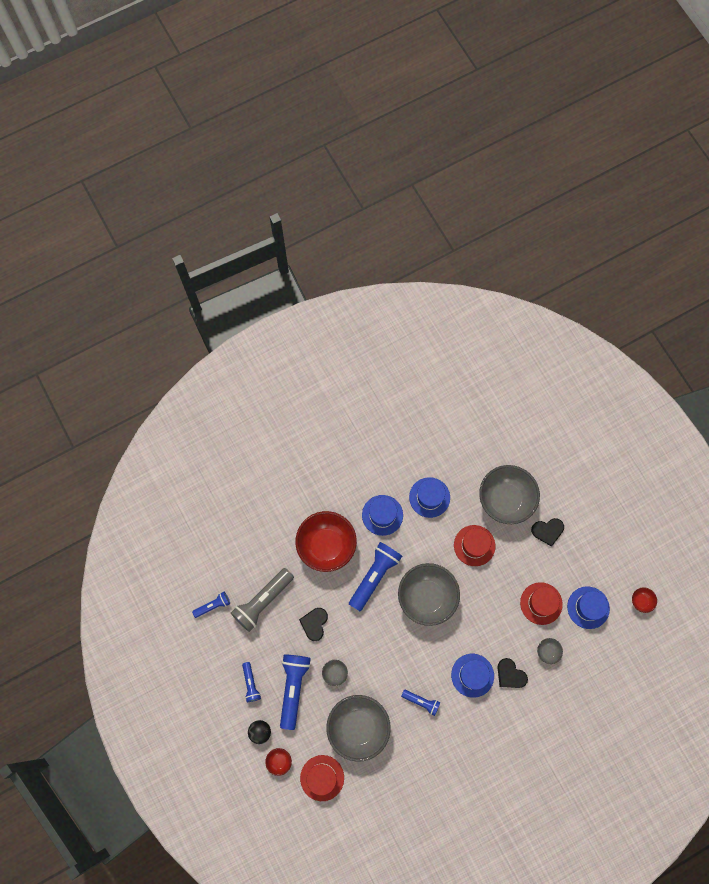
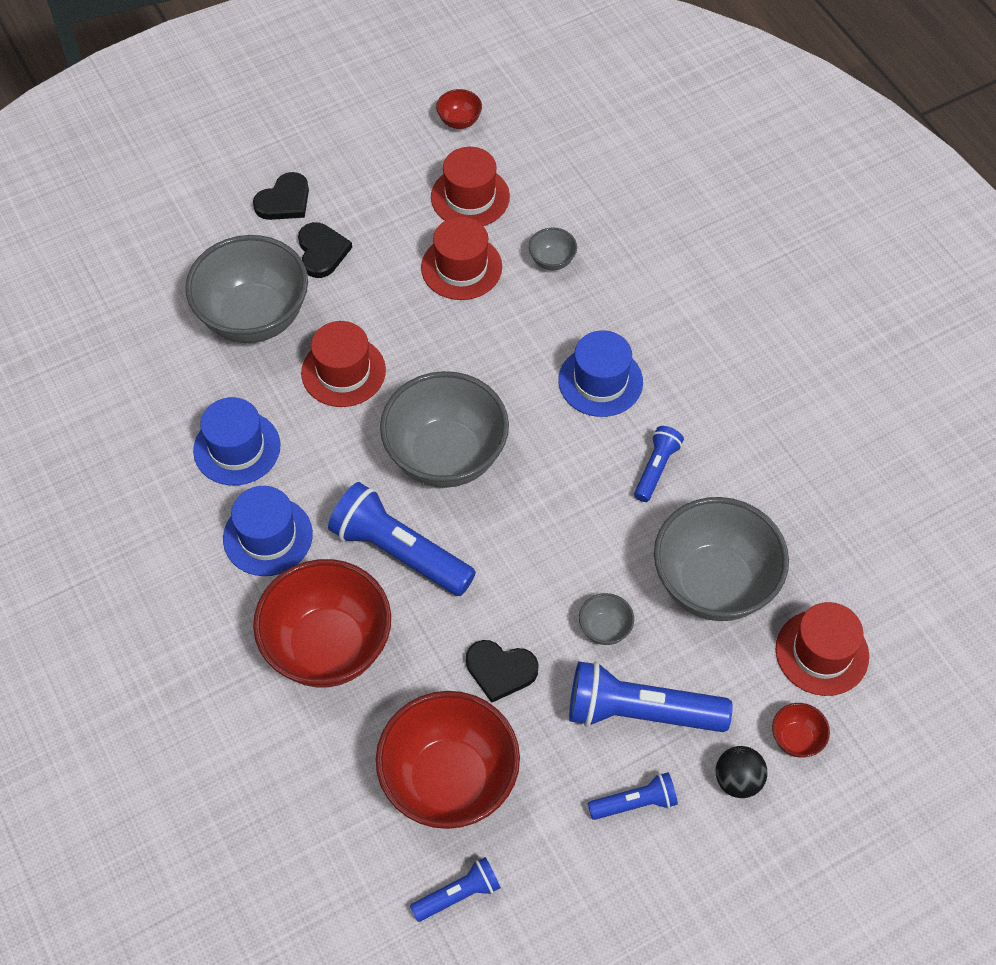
camera: 90 degrees left, 15 degrees down
blue flashlight [192,592,230,618] -> blue flashlight turned 90 degrees clockwise [410,857,501,922]
grey flashlight [231,568,294,632] -> red bowl [376,691,520,829]
black heart [497,658,528,688] -> black heart moved to [253,172,309,220]
blue hat [567,586,610,629] -> red hat [431,147,510,226]

